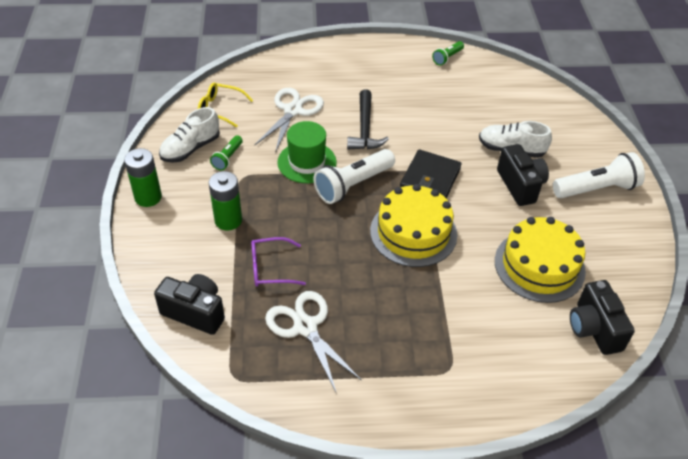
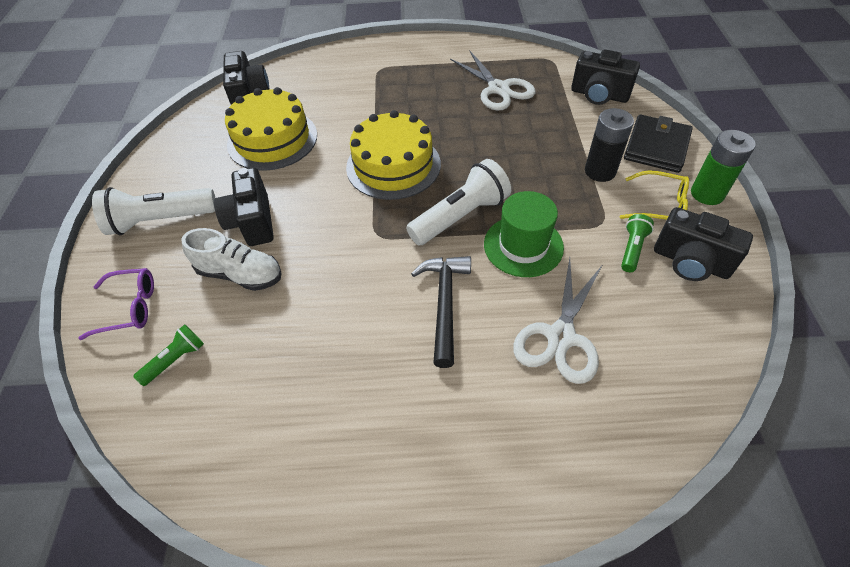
camera: 175 degrees left, 5 degrees up
white shoe [159,107,220,163] -> black camera [654,207,753,281]
yellow glasses [198,83,253,127] -> yellow glasses moved to [620,170,689,220]
green battery [209,171,242,231] -> black battery [585,108,634,182]
purple glasses [251,237,306,287] -> purple glasses moved to [78,268,154,340]
black wallet [400,149,462,199] -> black wallet moved to [624,115,693,173]
green flashlight [432,41,464,65] -> green flashlight moved to [133,324,204,386]

